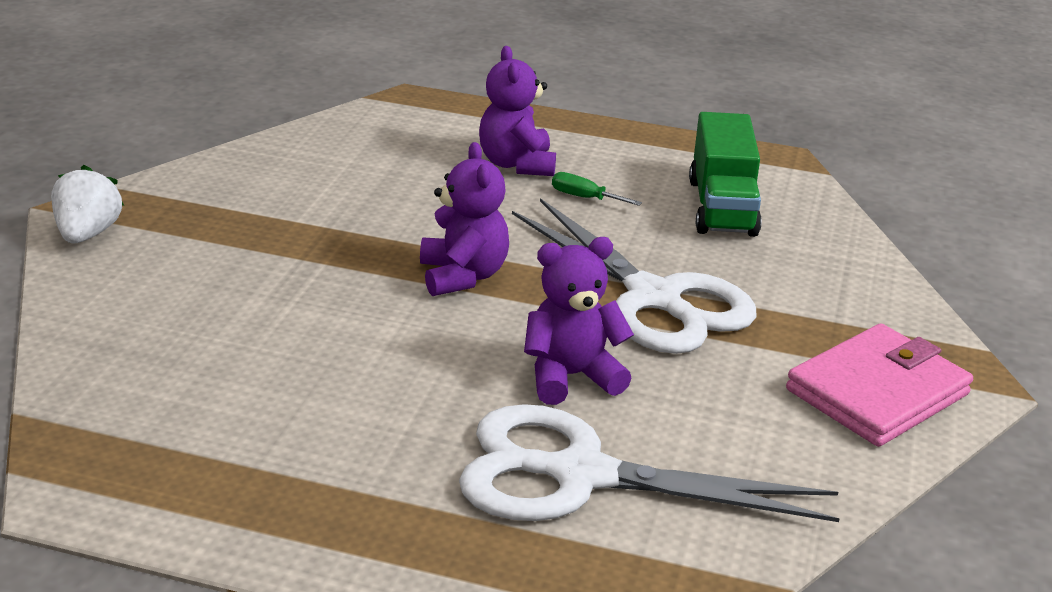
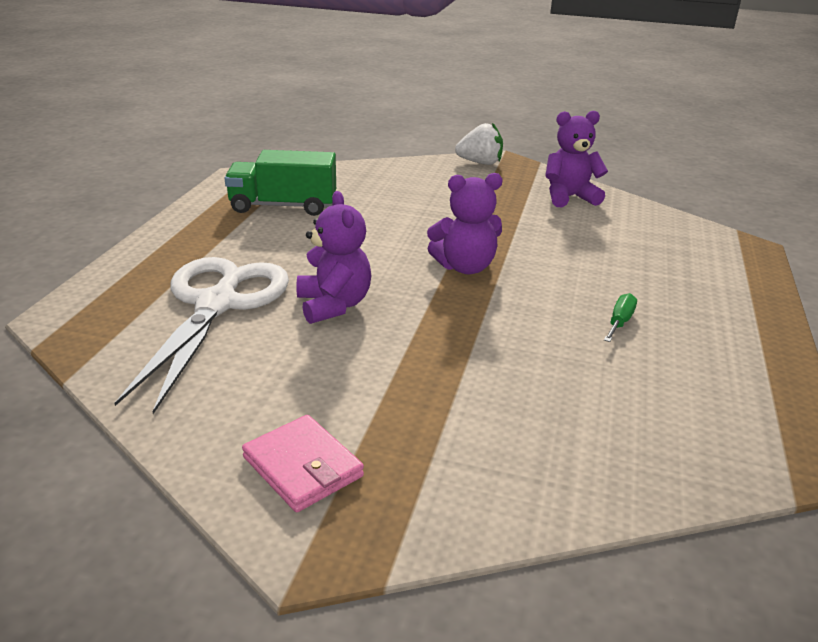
camera: 90 degrees right, 0 degrees up
purple teddy bear [479,46,556,176] -> purple teddy bear moved to [545,111,608,207]
white scissors [512,198,756,354] -> none
green truck [689,112,762,237] -> green truck moved to [225,150,336,216]
pink wallet [786,324,973,447] -> pink wallet [242,415,364,512], size x0.67

